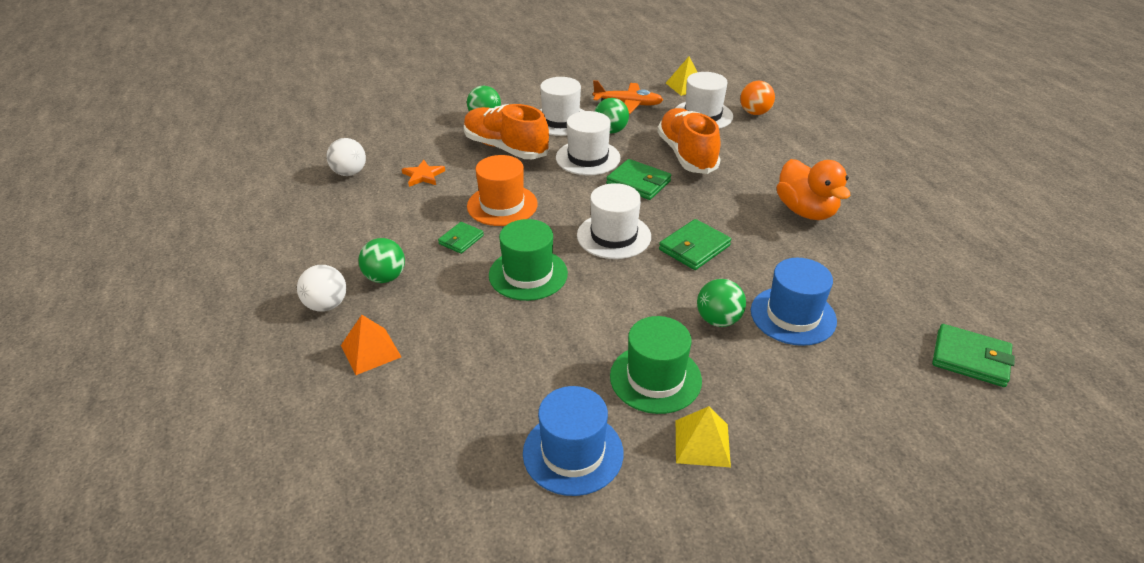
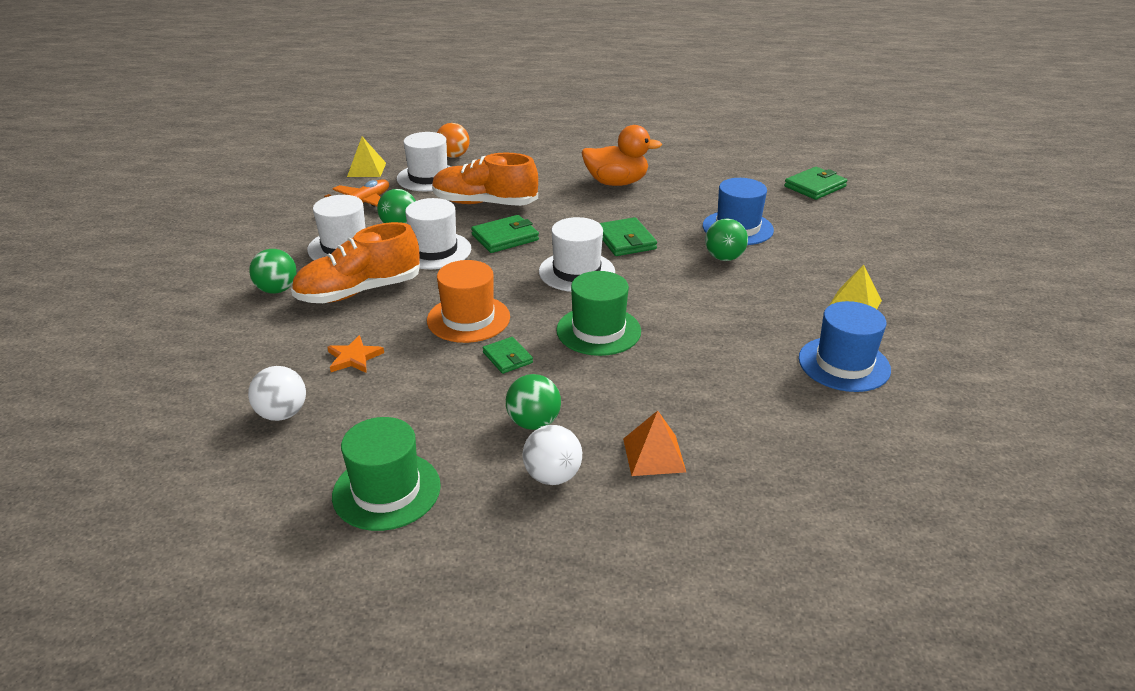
camera: 65 degrees left, 5 degrees down
green hat [610,316,702,414] -> green hat moved to [332,417,441,531]

